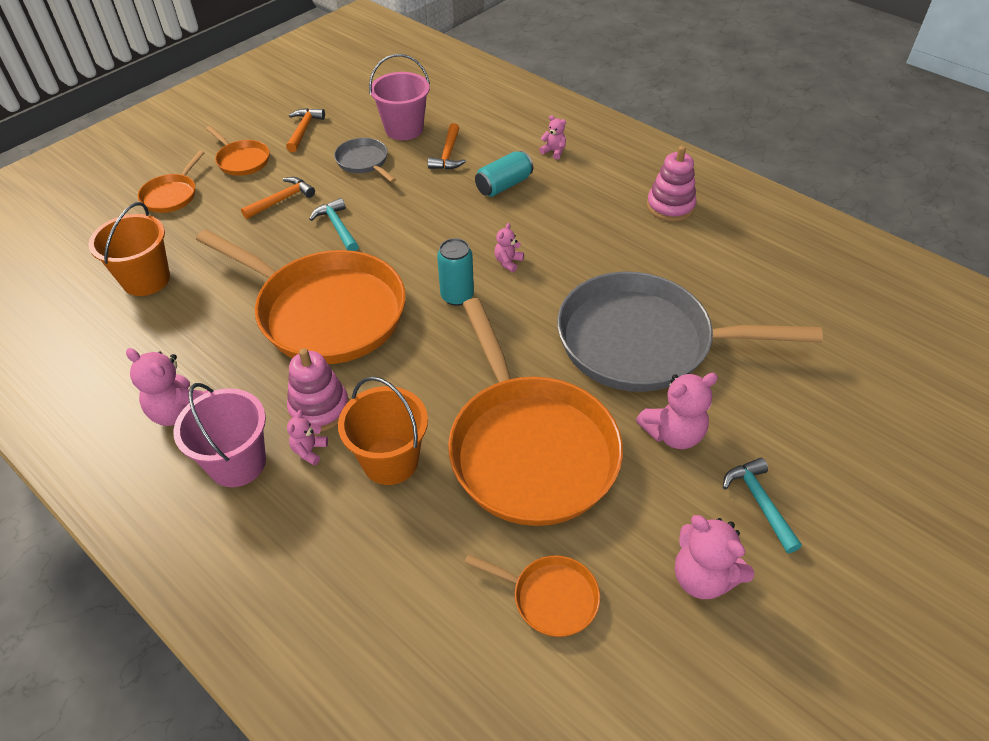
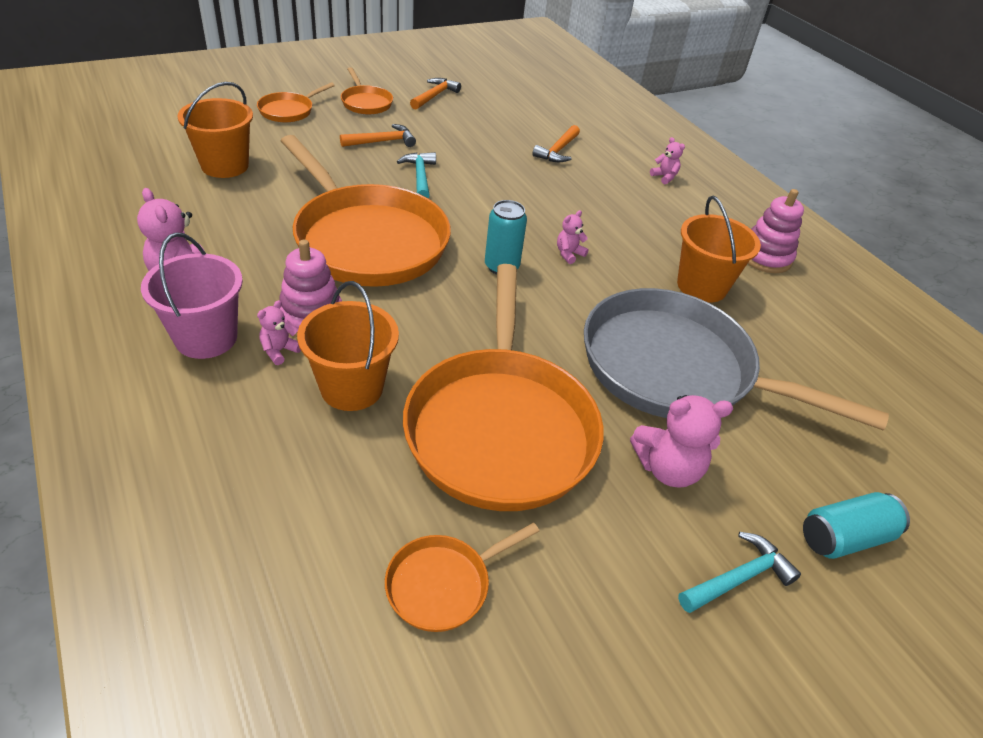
camera: 15 degrees right, 5 degrees down
grey pan [334,138,396,183] -> none
pink bucket [369,54,430,140] -> none
orange pan [464,554,600,637] -> orange pan turned 105 degrees clockwise [385,523,540,632]
turquoise can [475,151,533,197] -> turquoise can moved to [803,492,910,559]
pink teddy bear [675,515,754,599] -> none
turquoise hammer [723,458,802,553] -> turquoise hammer turned 60 degrees clockwise [678,532,801,613]
none -> orange bucket [677,196,761,303]

